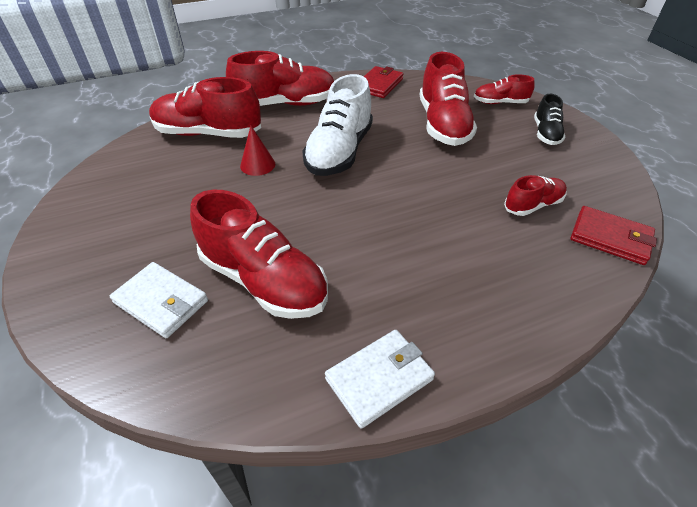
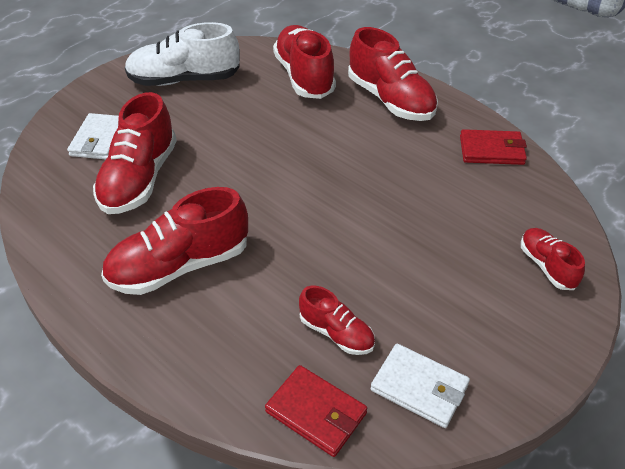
camera: 65 degrees right, 0 degrees up
red cone [240,126,275,176] -> none
white shoe [302,74,373,176] -> white shoe moved to [125,22,240,86]
white wallet [325,330,435,429] -> white wallet moved to [370,344,470,428]
red shoe [420,52,477,146] -> red shoe moved to [101,187,248,295]
black shoe [534,94,565,145] -> none
red wallet [570,206,657,265] -> red wallet turned 60 degrees counterclockwise [265,365,367,457]

